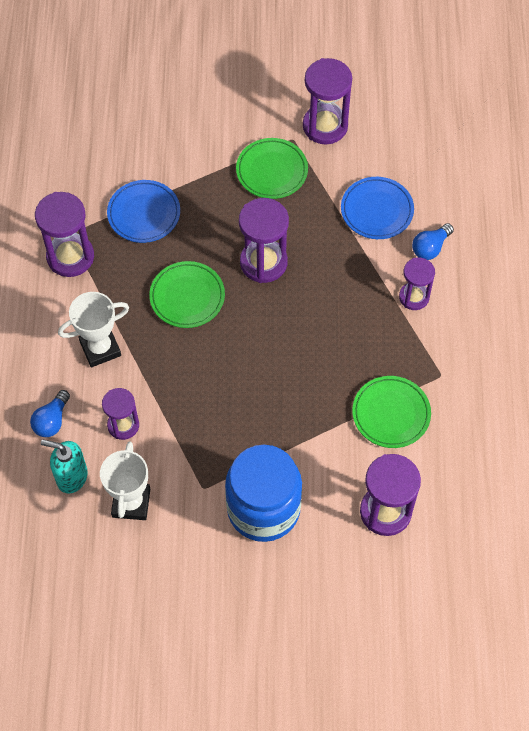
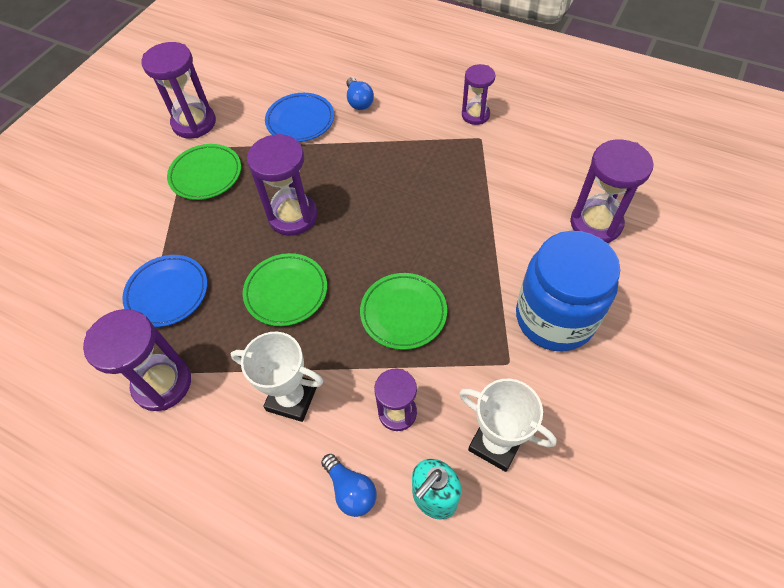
camera: 60 degrees left, 5 degrees down
white trophy [58,292,129,367] -> white trophy turned 75 degrees counterclockwise [231,332,323,422]
green plate [352,376,431,448] -> green plate moved to [360,273,447,350]
purple hourglass [399,258,435,310] -> purple hourglass moved to [462,64,496,125]

